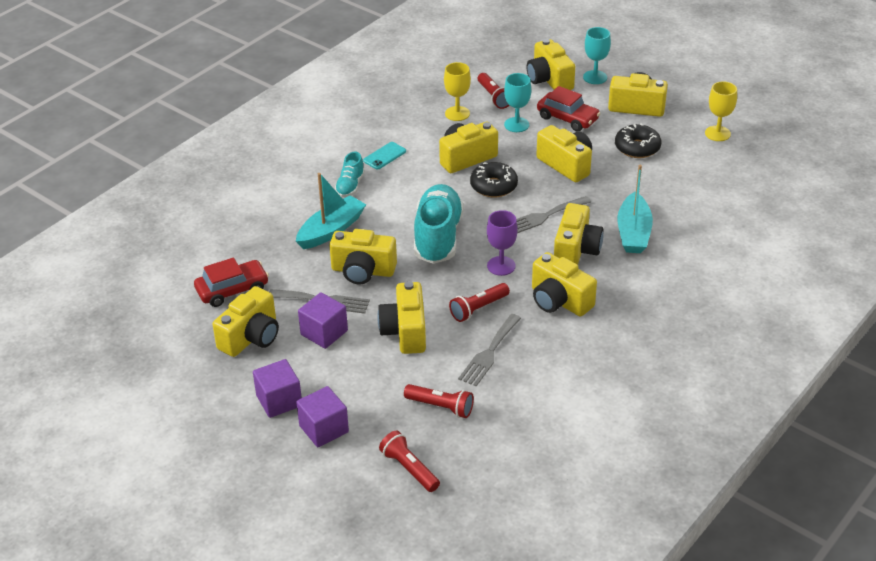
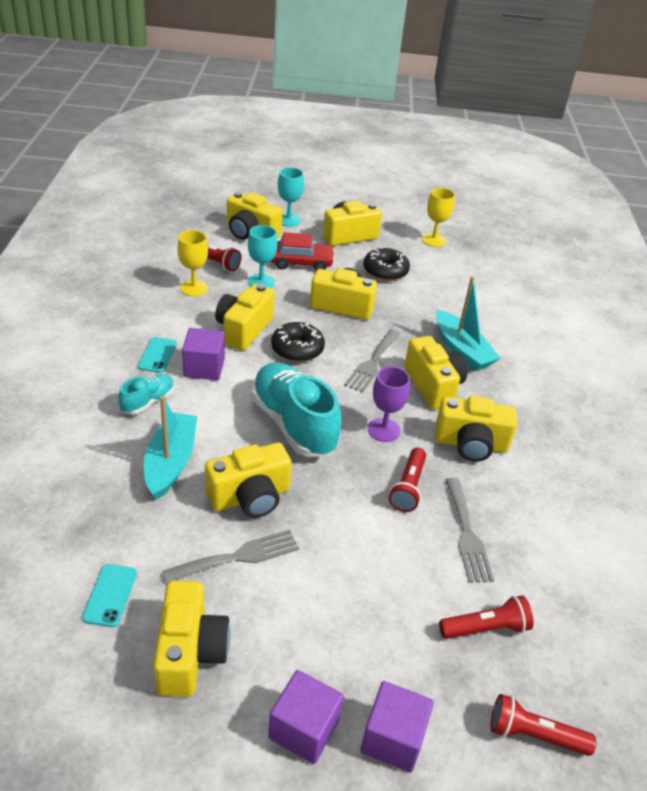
camera: 40 degrees left, 0 degrees up
red car [194,258,269,307] -> turquoise phone [82,564,137,627]
purple cube [298,292,348,349] -> purple cube moved to [182,328,225,380]
turquoise shoe [335,152,365,197] -> turquoise shoe turned 120 degrees counterclockwise [118,374,174,415]
yellow camera [377,281,426,354] -> none

